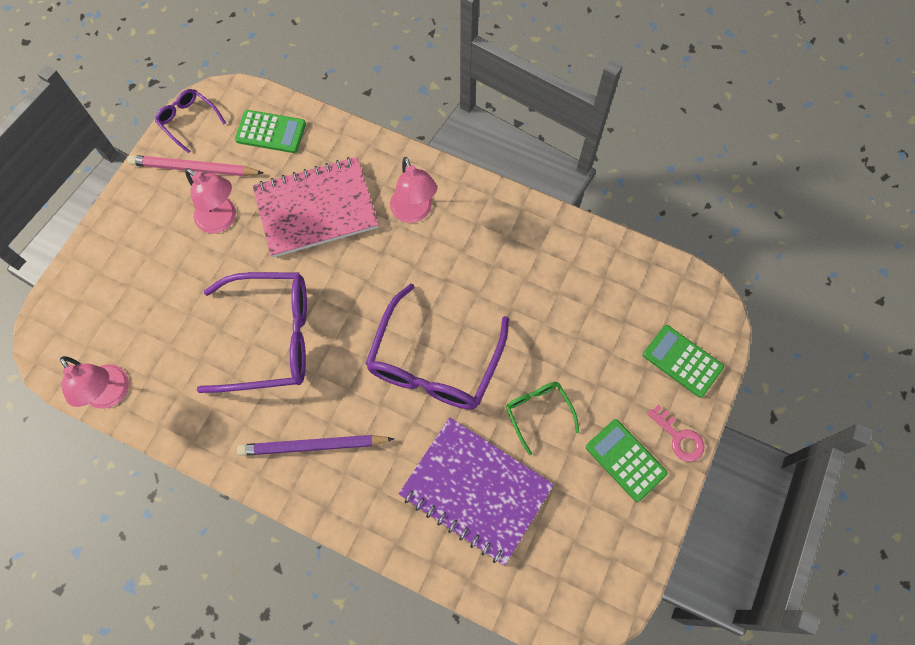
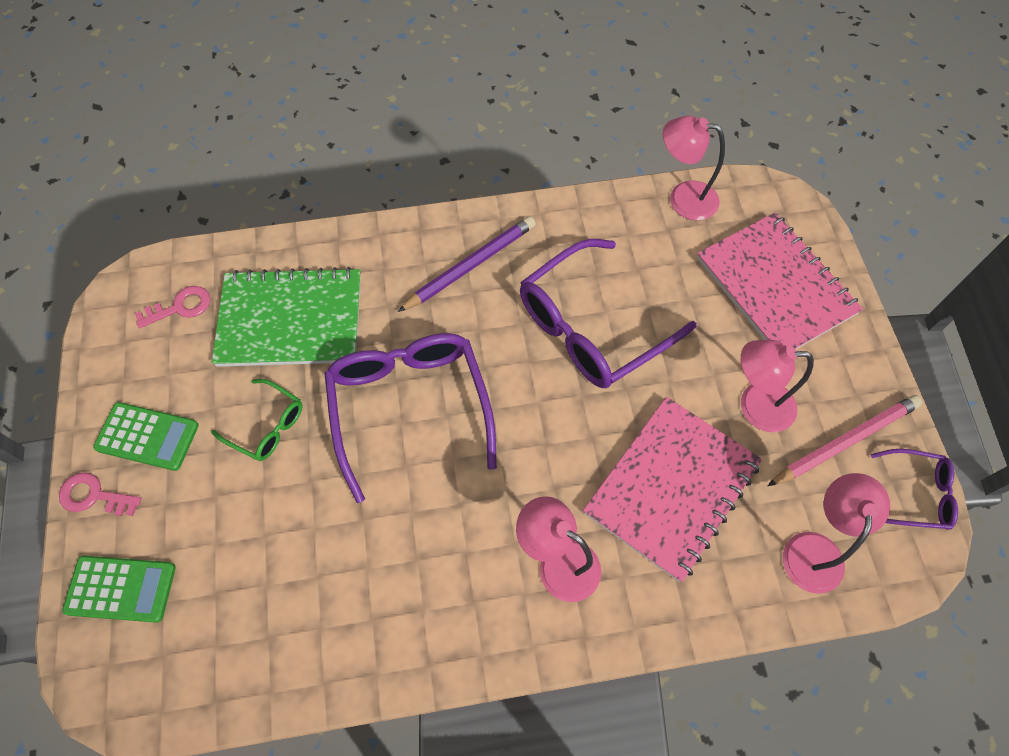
camera: 145 degrees right, 5 degrees down
green calculator [235,110,306,153] -> pink lamp [783,473,890,594]
purple notebook [399,418,554,566] -> green notebook [212,267,361,367]
none -> pink key [135,286,210,328]
none -> pink notebook [697,212,863,350]

